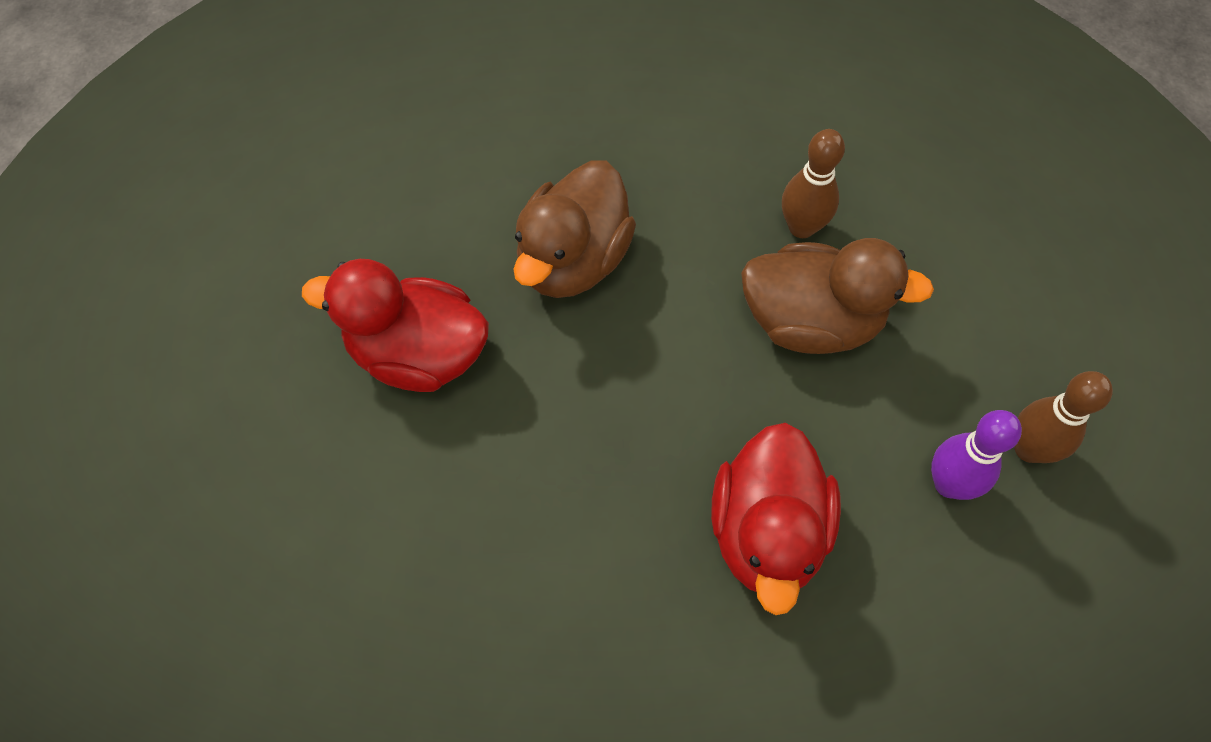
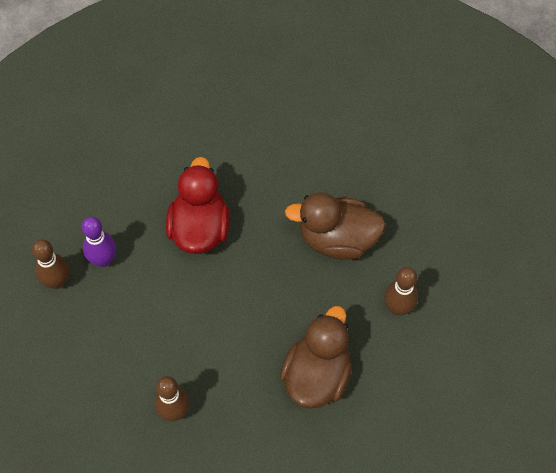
camera: 175 degrees right, 0 degrees up
red duck [302,259,489,392] -> brown bowling pin [384,267,418,315]
brown duck [741,238,934,354] -> brown duck moved to [285,192,386,260]

